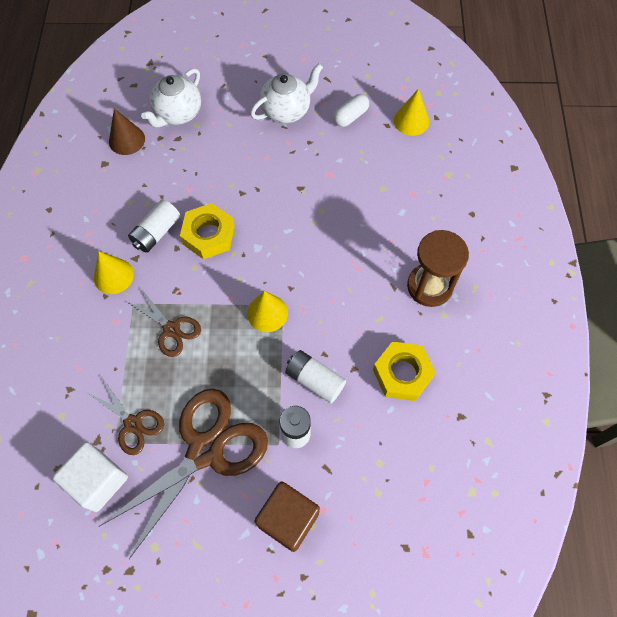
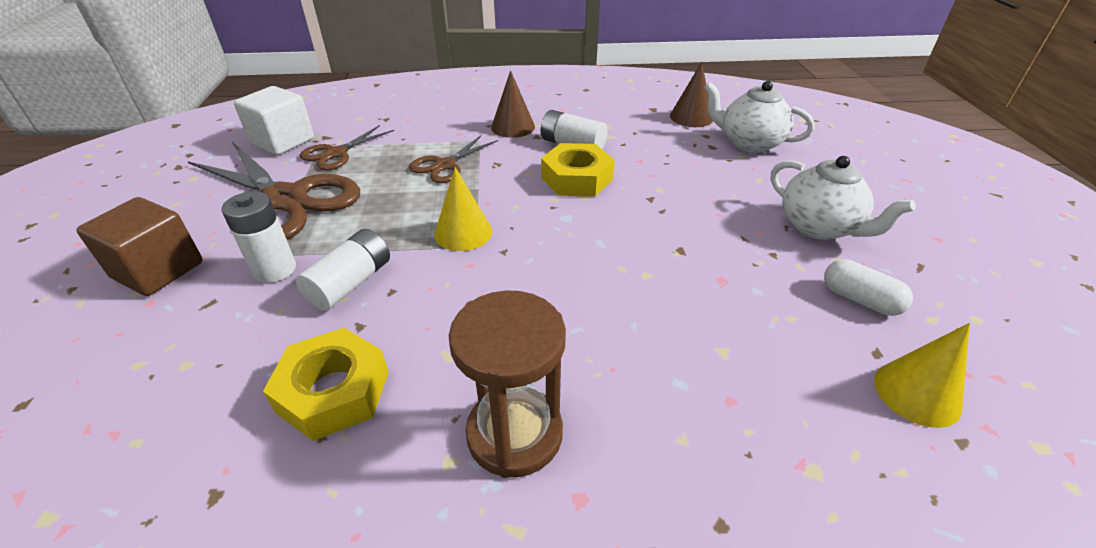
camera: 85 degrees right, 25 degrees down
yellow cone [94,251,134,294] -> brown cone [491,70,535,138]

